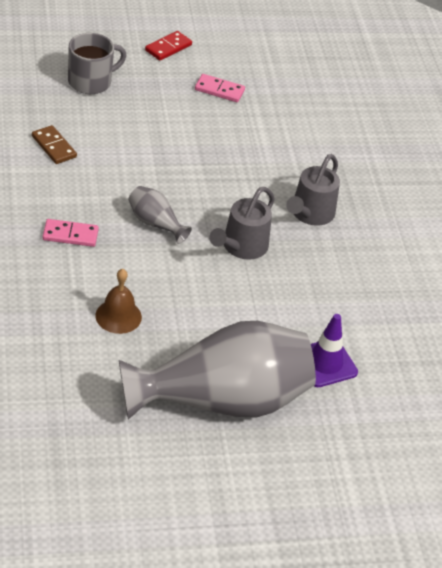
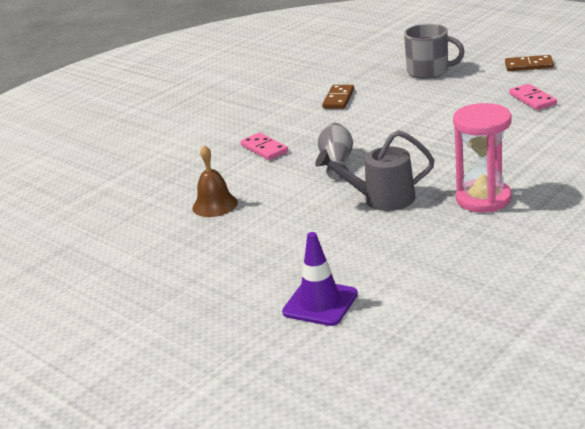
camera: 60 degrees right, 15 degrees down
grey vase [119,321,316,420] -> none
red domino [145,31,192,60] -> brown domino [505,55,554,71]
grey watering can [286,154,340,226] -> pink hourglass [453,103,512,212]

